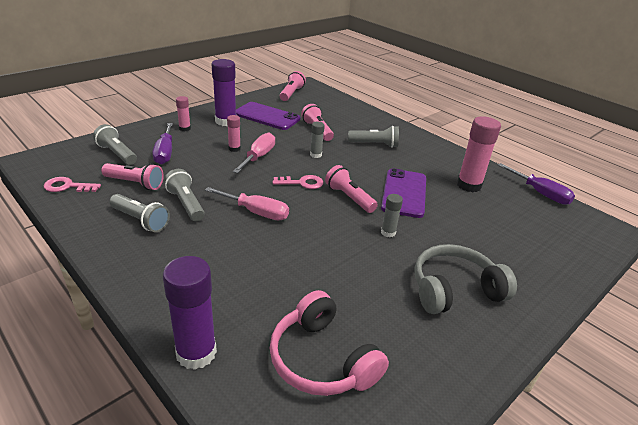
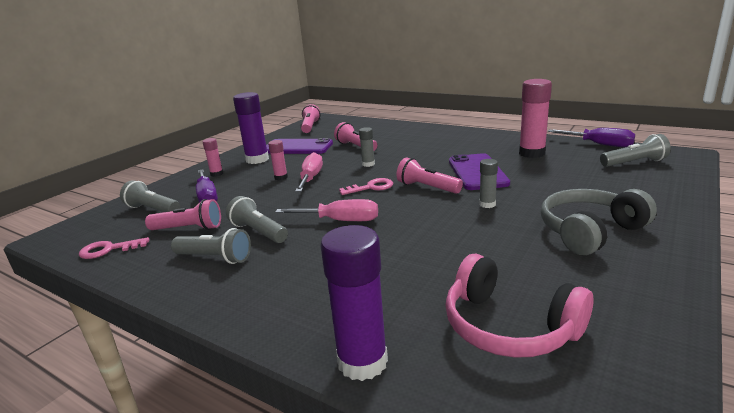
camera: 10 degrees left, 10 degrees down
grey flashlight [348,126,399,148] -> grey flashlight moved to [600,134,671,167]

